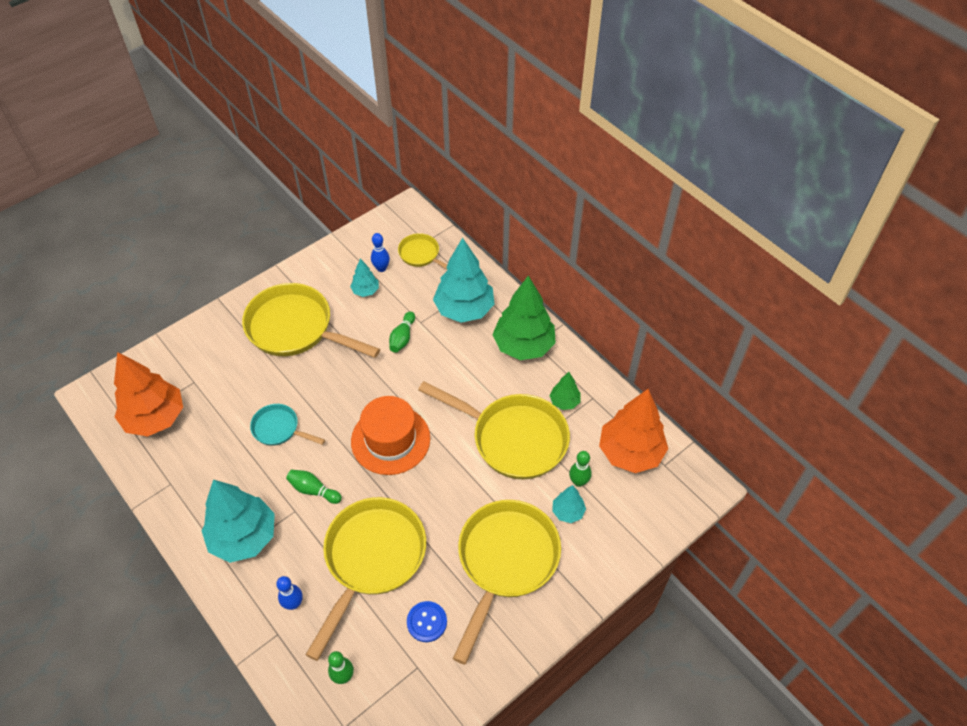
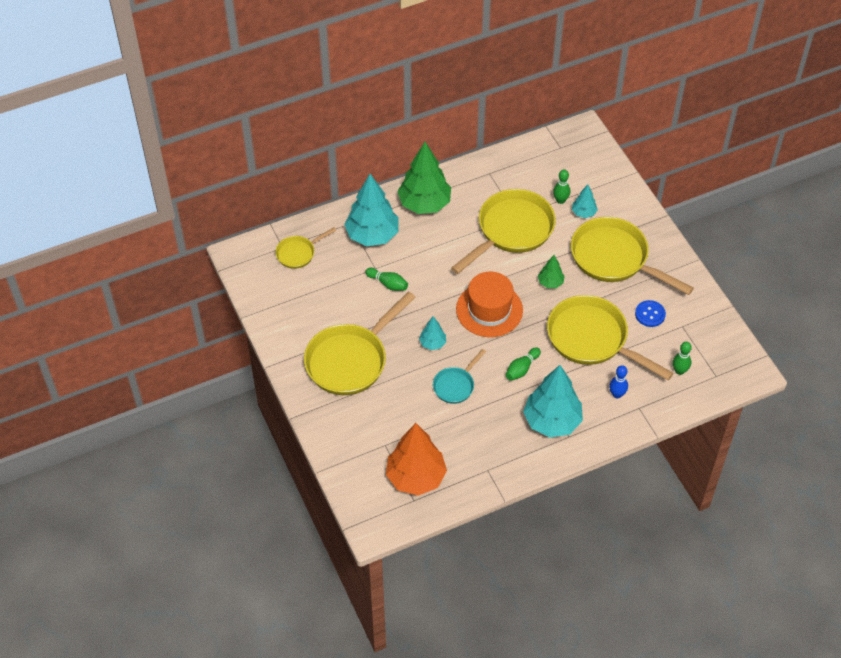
camera: 75 degrees left, 0 degrees up
turquoise tree [350,258,379,297] -> turquoise tree moved to [419,316,446,350]
blue bowling pin [371,233,390,272] -> none
green tree [550,372,581,410] -> green tree moved to [538,255,564,288]
orange tree [599,389,668,473] -> none

